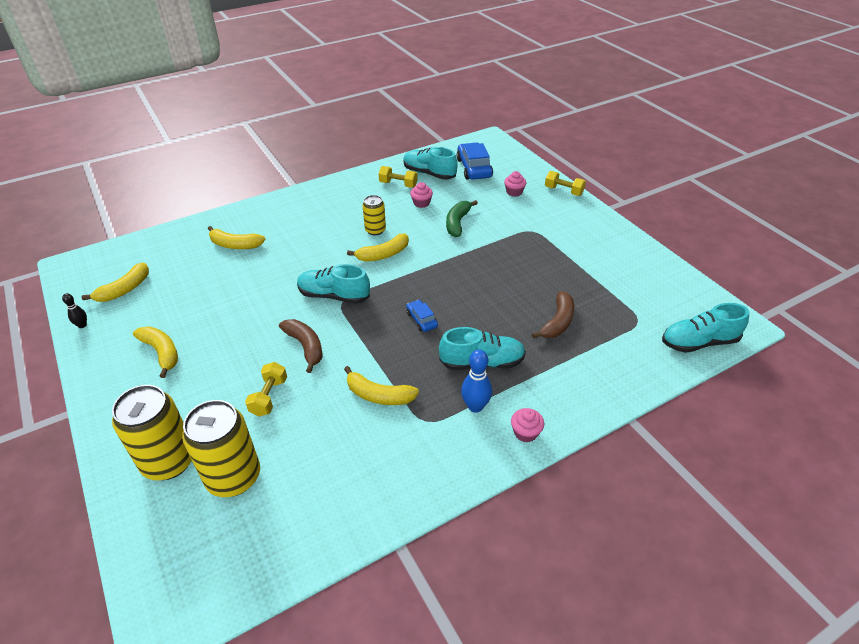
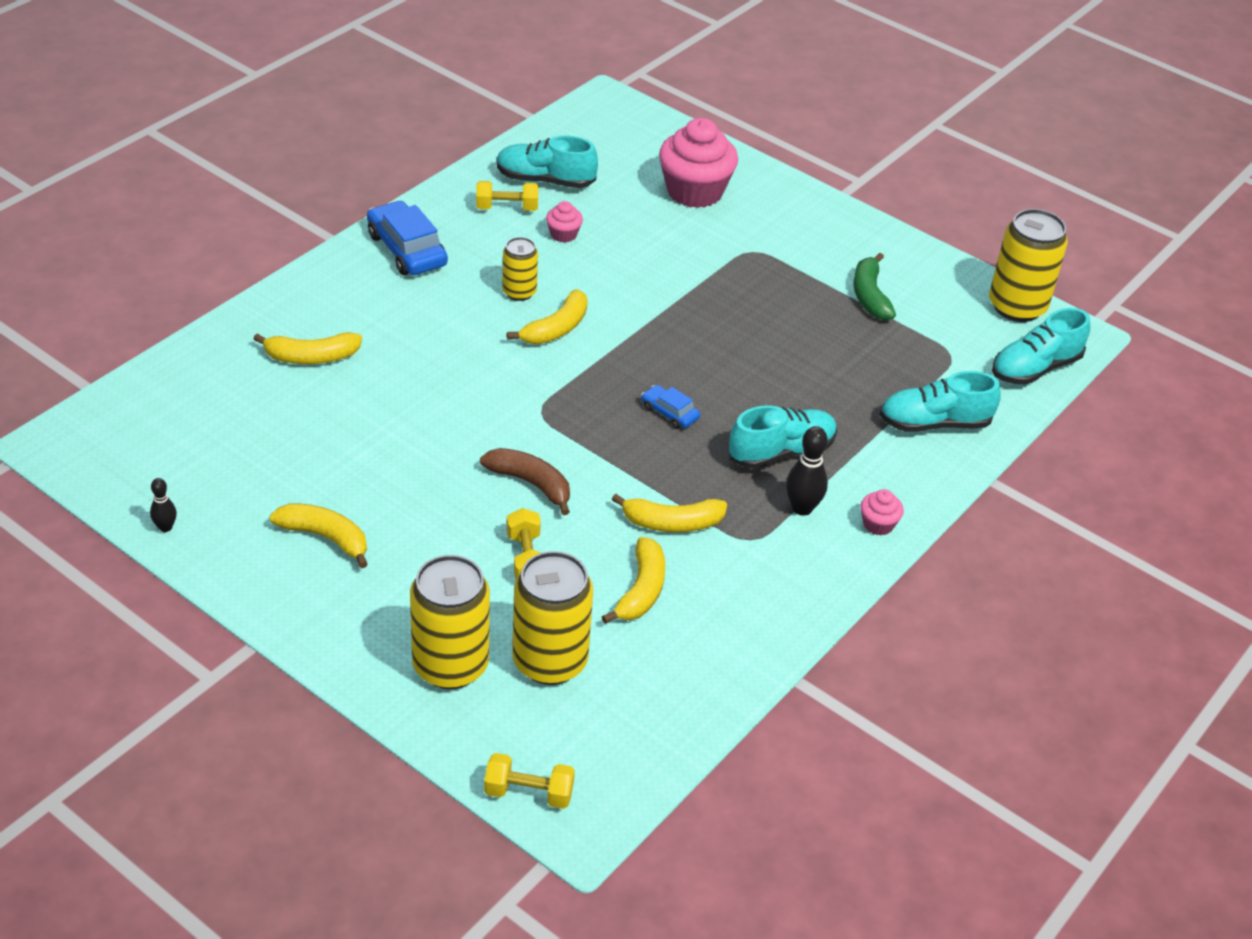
camera: 25 degrees left, 0 degrees up
yellow banana [82,262,149,302] -> yellow banana moved to [602,537,665,624]
turquoise shoe [297,264,370,304] -> turquoise shoe moved to [880,371,1001,432]
green banana [446,200,478,237] -> green banana moved to [854,253,896,320]
blue car [456,142,493,180] -> blue car moved to [367,201,448,275]
blue bowling pin [461,350,492,413] -> black bowling pin [786,426,828,516]
pink cupcake [504,171,526,197] -> pink cupcake [659,118,738,208], size x2.21
brown banana [532,291,574,339] -> none
yellow dumbbell [545,171,586,196] -> yellow dumbbell moved to [484,753,575,809]
none -> yellow can [989,209,1068,322]

